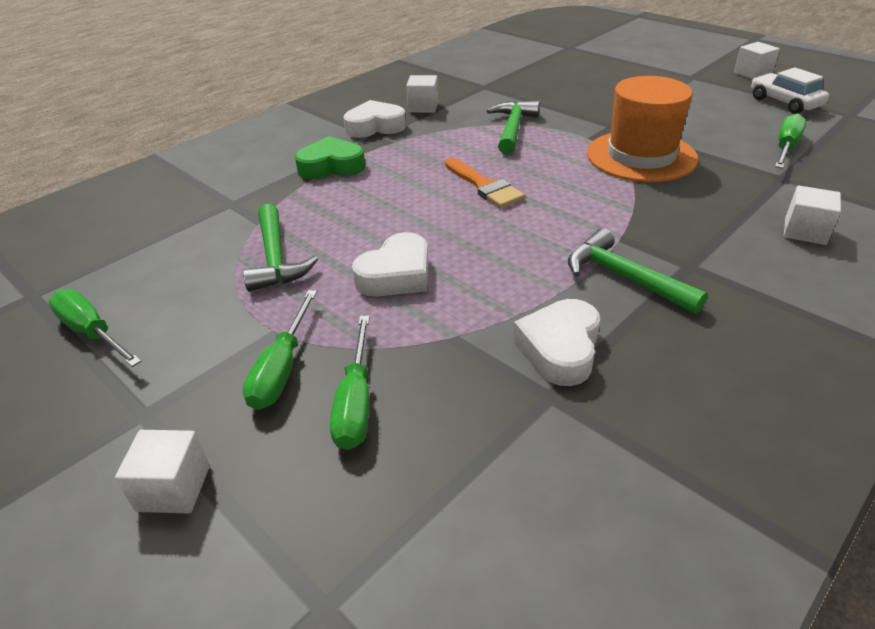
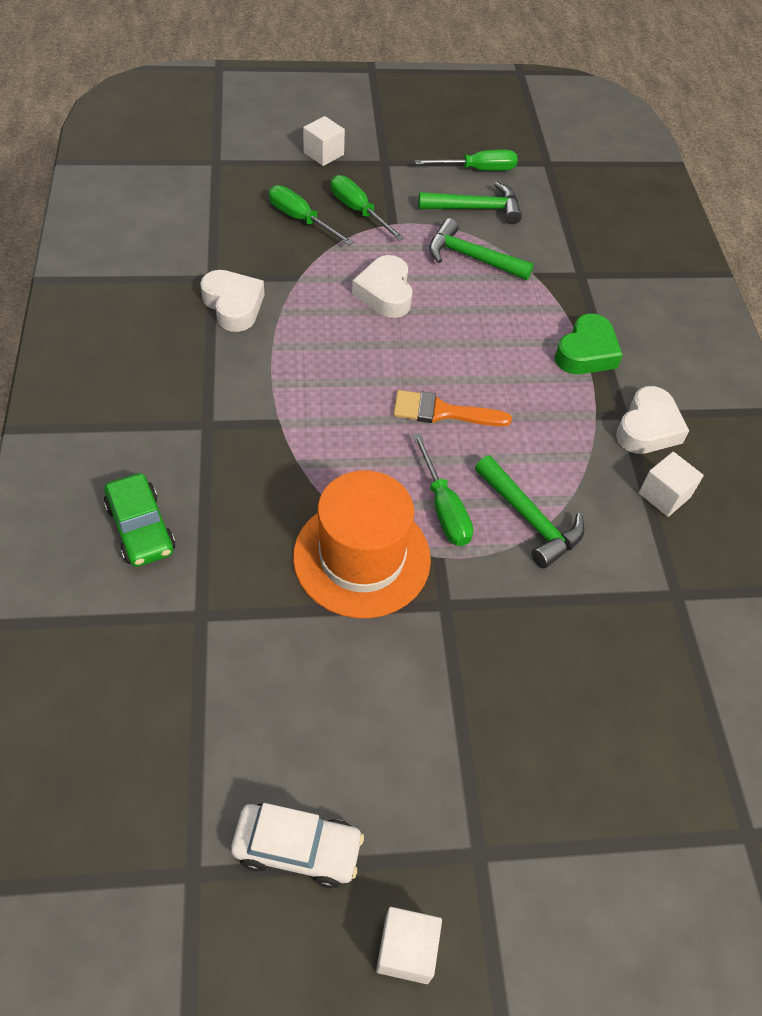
camera: 125 degrees right, 15 degrees up
green hammer [568,228,708,314] -> green hammer moved to [418,182,522,224]
green screwdriver [775,113,807,169] -> green screwdriver moved to [413,433,473,546]
white cube [784,185,841,245] -> green car [104,473,176,567]

